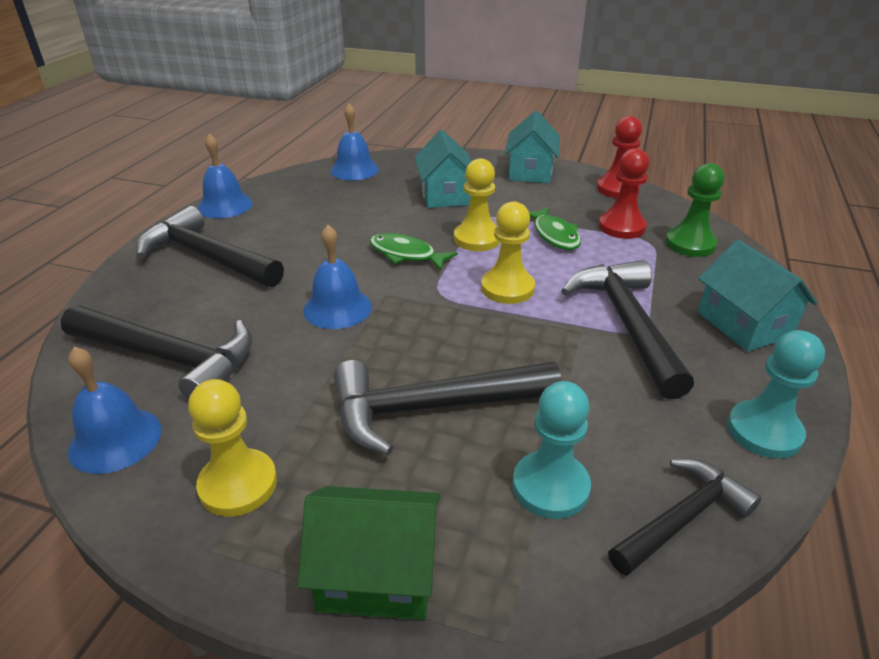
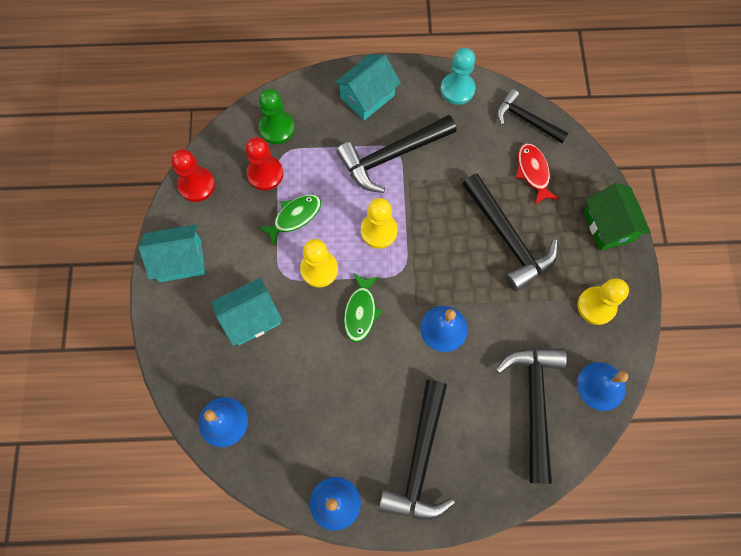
camera: 110 degrees left, 35 degrees up
turquoise pawn [513,381,591,519] -> red fish [516,143,559,205]

